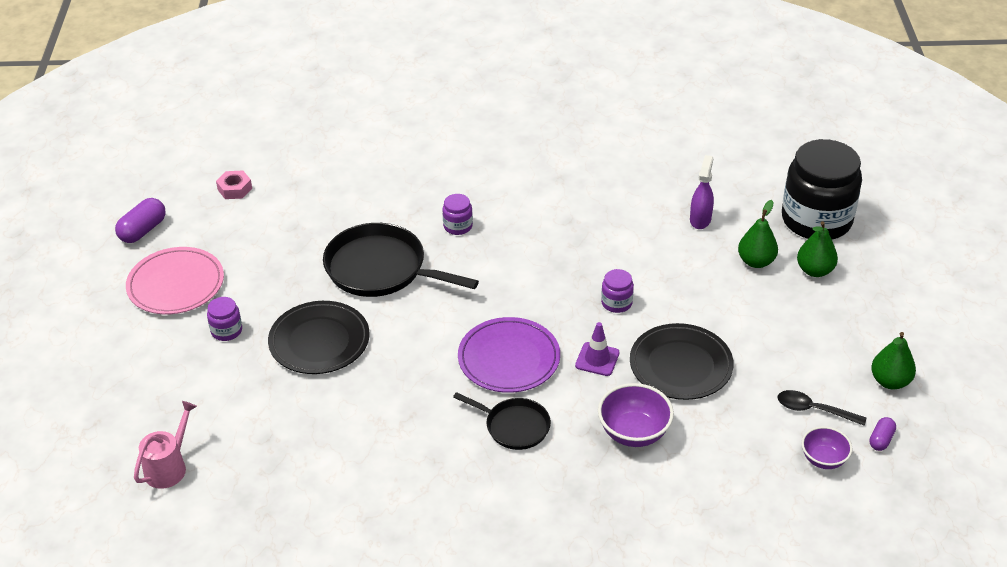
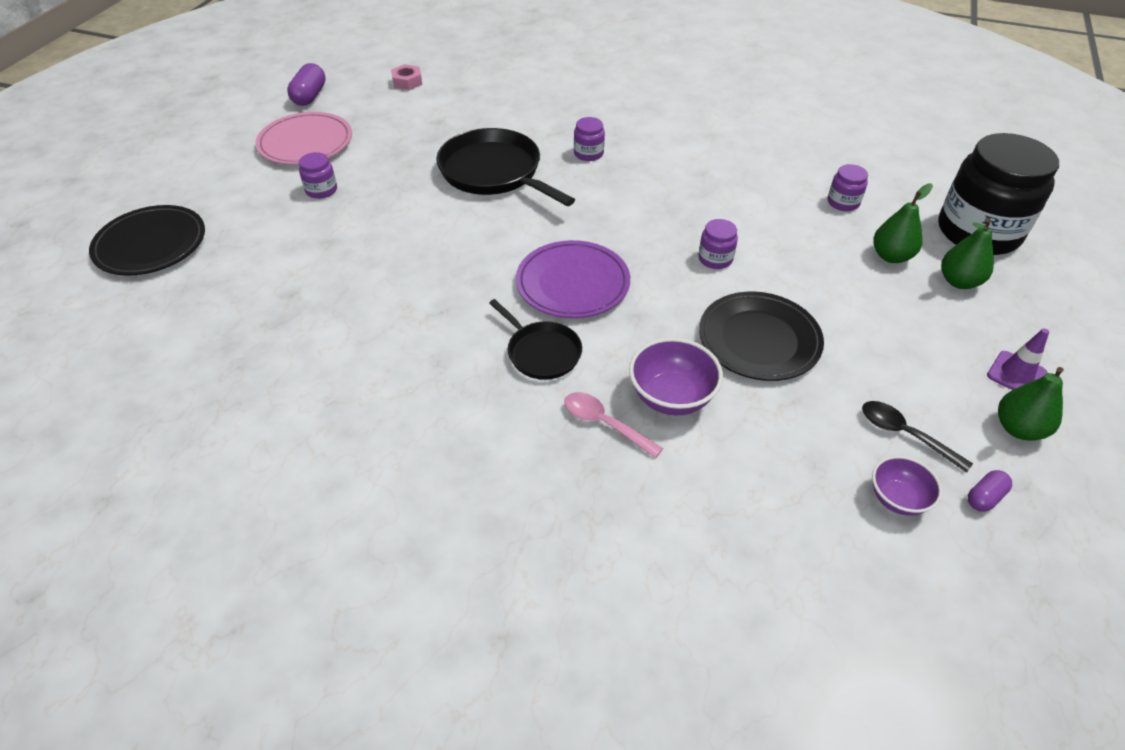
camera: 20 degrees right, 5 degrees up
purple capsule [115,198,166,243] -> purple capsule turned 45 degrees counterclockwise [287,63,326,106]
pink watering can [134,401,197,489] -> none
black plate [268,301,370,374] -> black plate moved to [89,205,205,276]
purple traffic cone [575,322,620,376] -> purple traffic cone moved to [987,328,1049,390]
purple spray bottle [690,155,714,229] -> purple jar [828,164,868,211]
none -> pink spoon [564,392,663,458]

